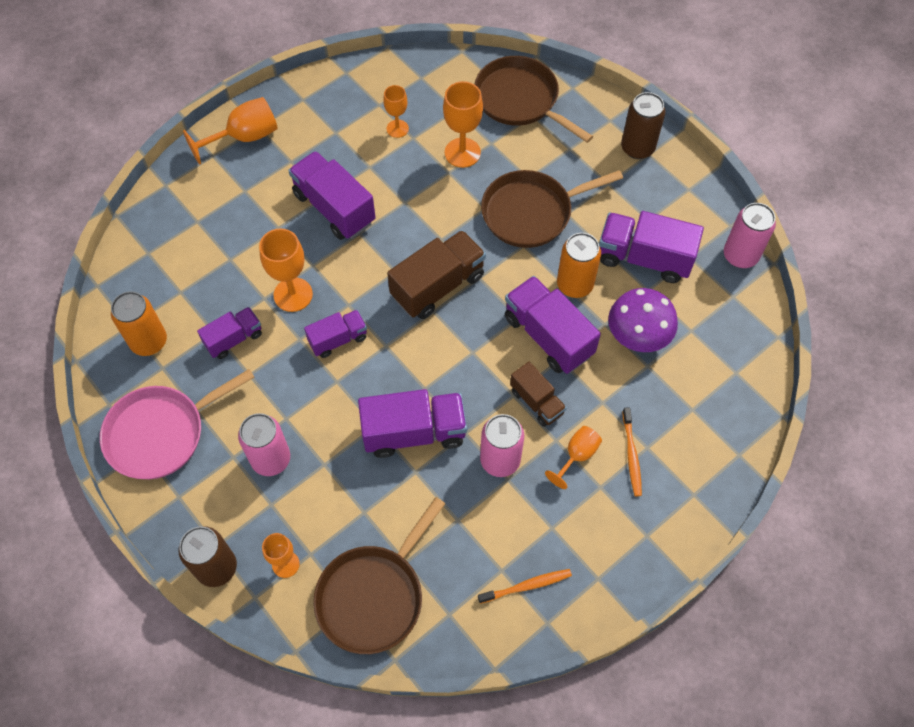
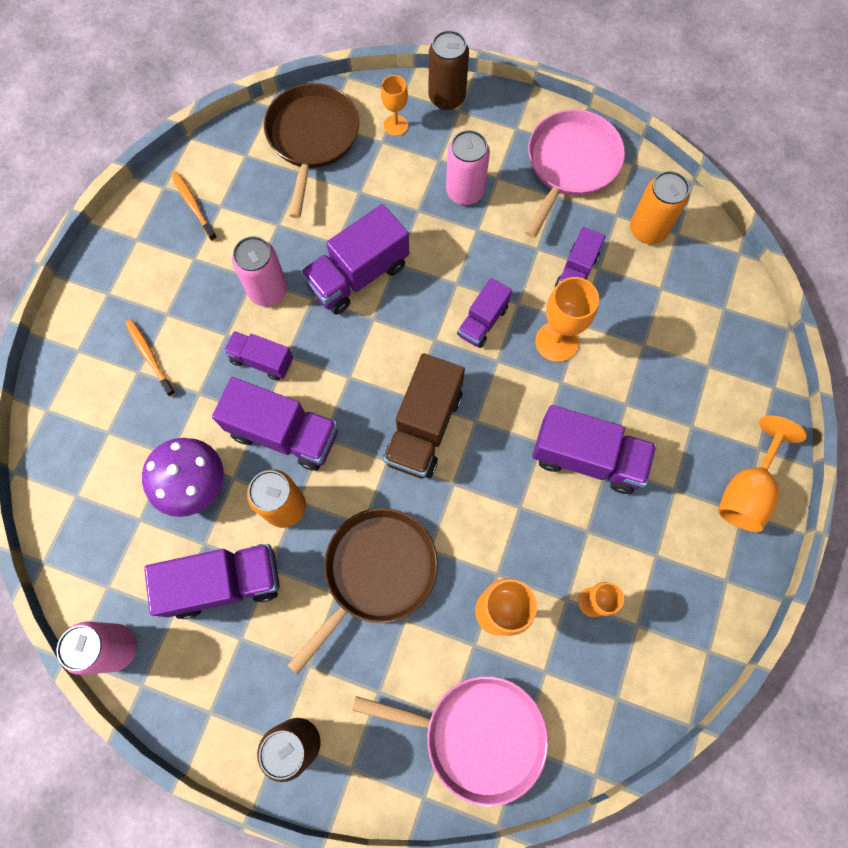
camera: 150 degrees right, 10 degrees up
brown pan [475,56,593,143] -> pink pan [352,676,548,806]
orange toothbrush [478,569,572,604] -> orange toothbrush turned 105 degrees clockwise [171,171,217,241]
brown truck [510,361,567,427] -> purple truck [224,331,293,380]
orange goblet [545,426,602,489] -> none

